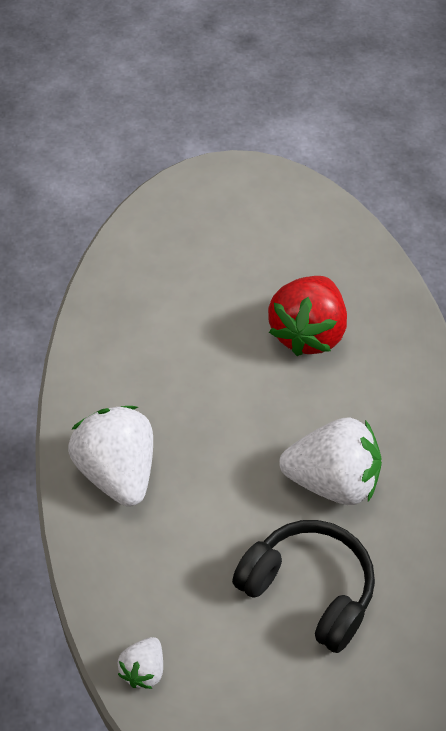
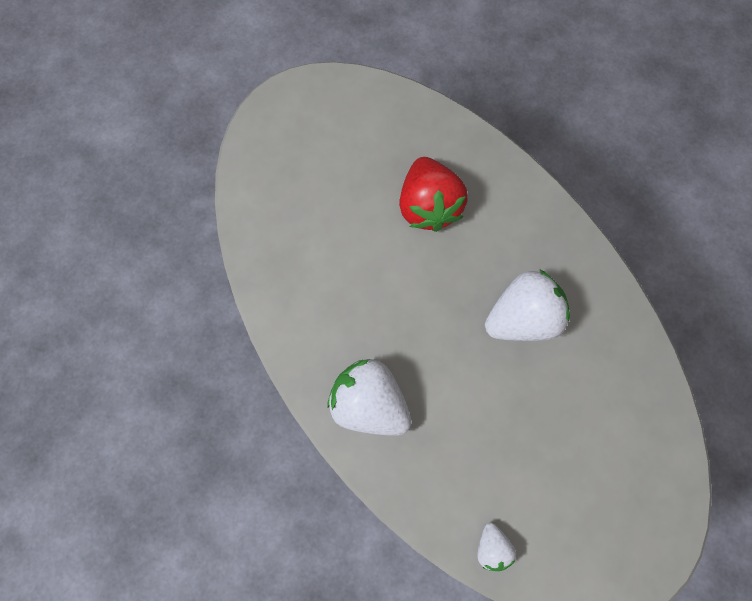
camera: 30 degrees left, 20 degrees up
black headphones [232,520,375,653] -> none

